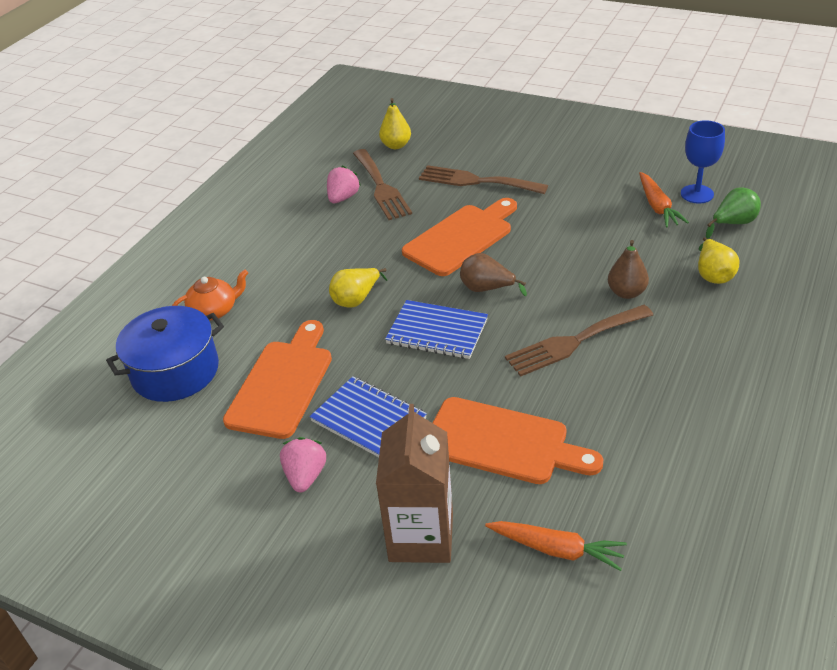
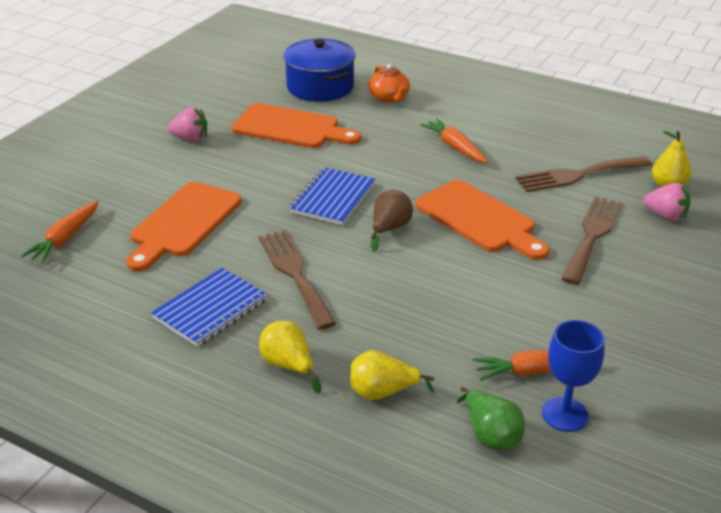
camera: 90 degrees right, 5 degrees down
blue notebook [310,376,427,457] -> blue notebook moved to [151,268,268,347]
pink strawberry [327,165,361,203] -> pink strawberry moved to [643,183,690,221]
yellow pear [329,268,387,308] -> yellow pear moved to [259,321,321,393]
brown carton [376,404,453,563] -> none
brown pear [608,240,649,299] -> none
none -> orange carrot [420,118,488,163]

